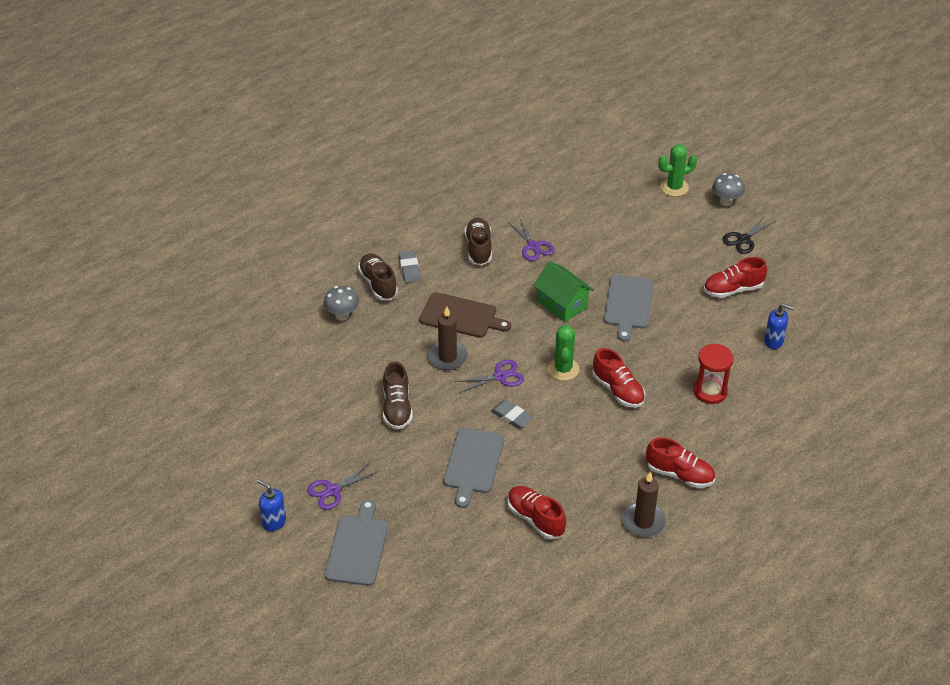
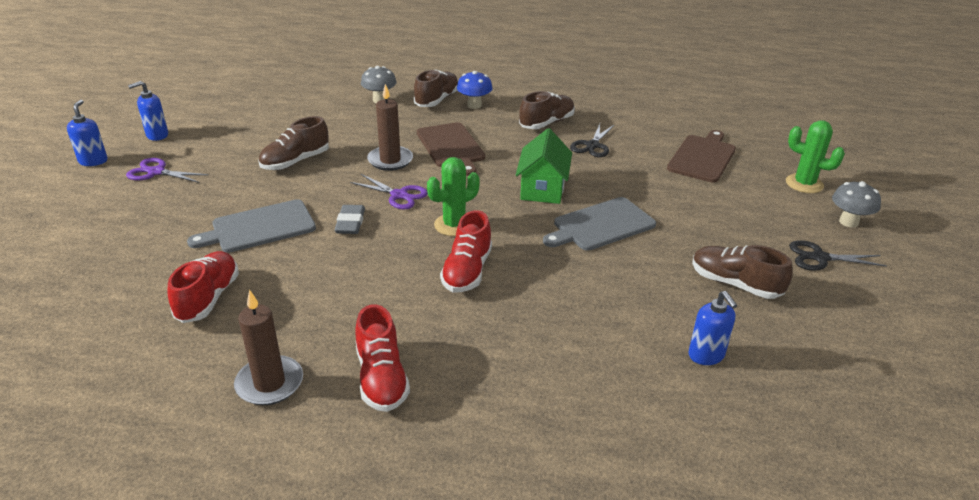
camera: 50 degrees right, 10 degrees down
grey cutting board [324,499,388,586] -> none
grey eraser [399,250,421,283] -> blue mushroom [457,71,493,109]
purple scissors [508,219,554,261] -> black scissors [570,124,615,157]
red hourglass [693,344,734,404] -> none
red shoe [704,257,767,298] -> brown shoe [692,245,793,299]
none -> blue soap dispenser [128,81,168,141]
none -> brown cutting board [667,130,736,183]

